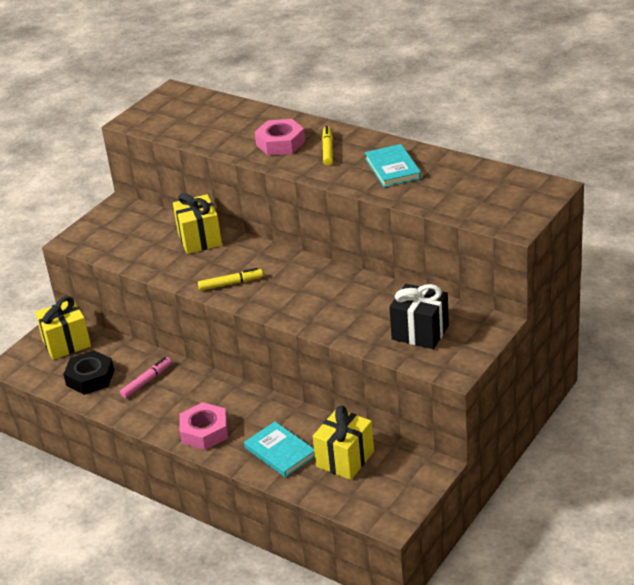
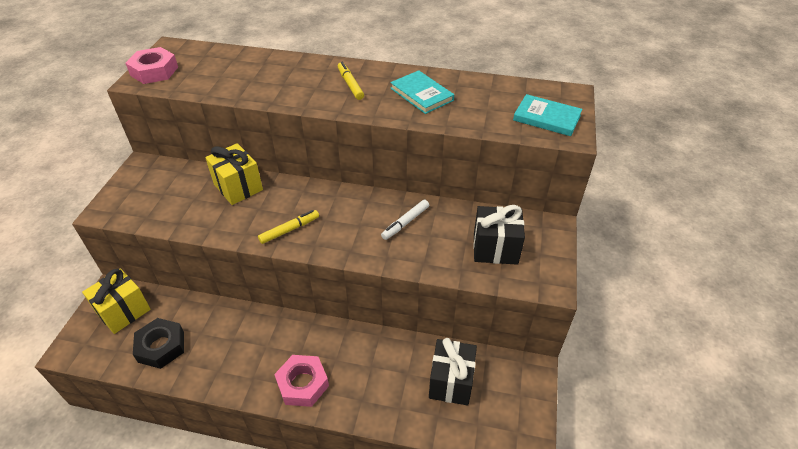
camera: 25 degrees left, 10 degrees up
pink marker [120,357,172,398] -> none
turquoise book [244,422,315,477] -> turquoise book moved to [513,94,583,136]
pink nut [255,119,305,155] -> pink nut moved to [126,47,178,84]
yellow gift [313,406,374,480] -> black gift [429,338,477,405]
none -> white marker [381,200,429,240]

